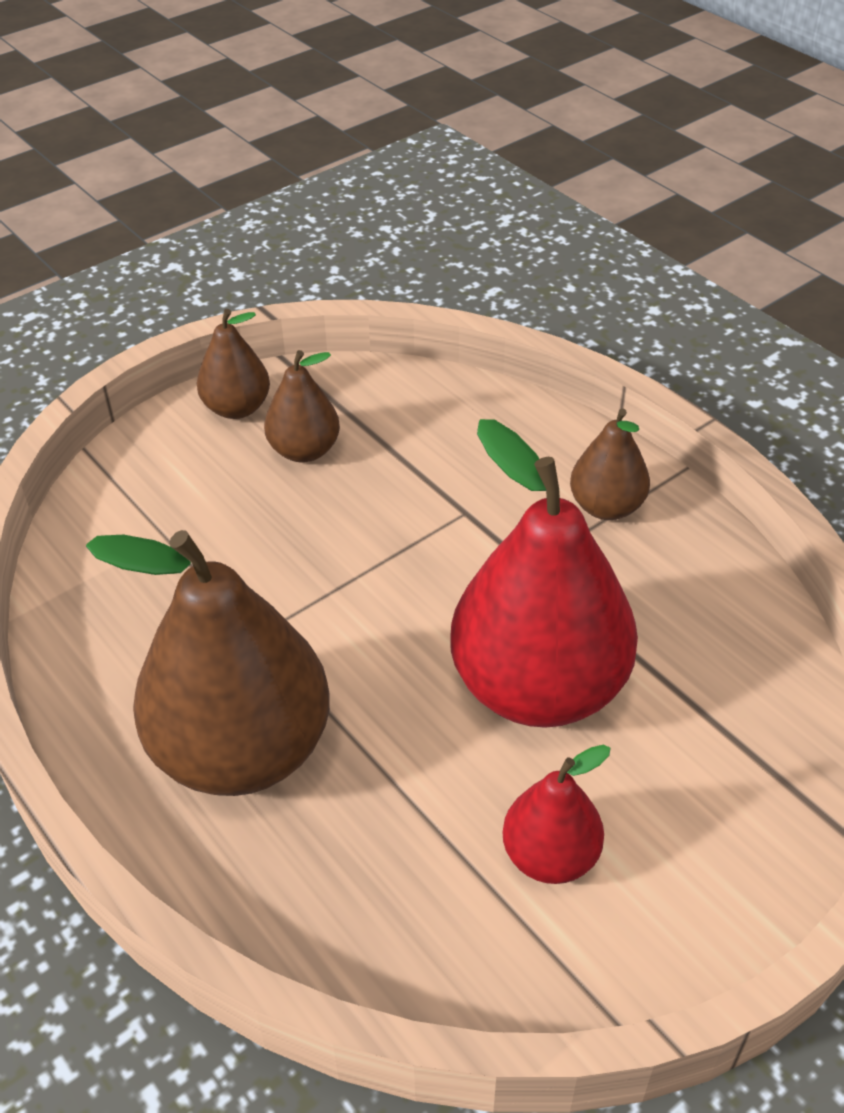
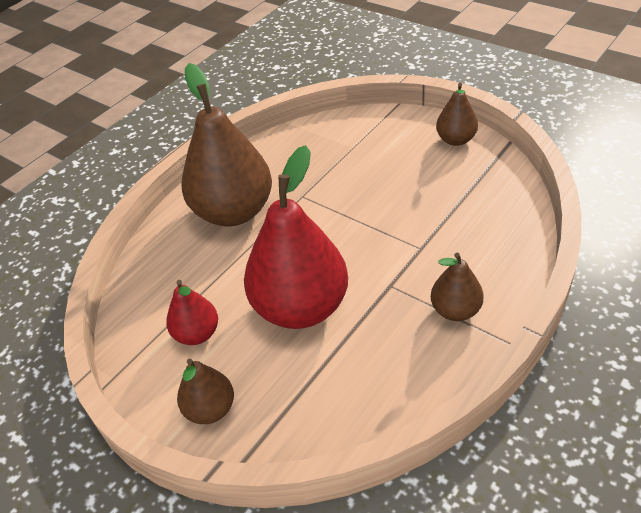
camera: 80 degrees right, 0 degrees up
brown pear [264,350,340,462] -> brown pear moved to [177,359,234,424]

